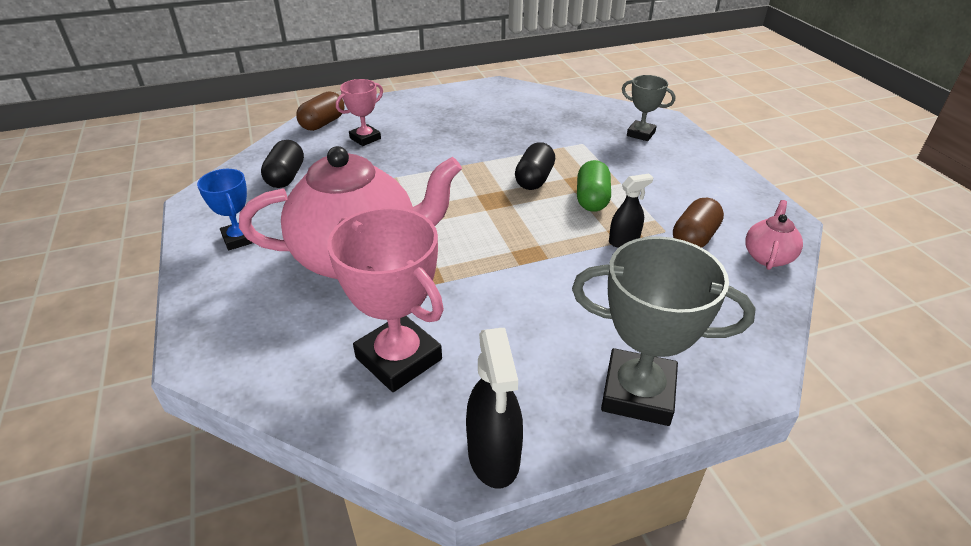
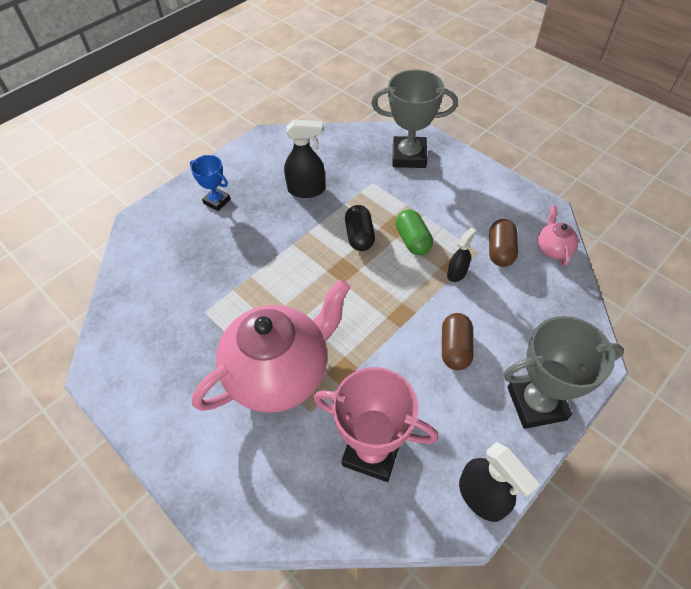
camera: 25 degrees left, 15 degrees up
blue trophy [197,169,253,250] -> blue trophy moved to [190,155,231,211]
black capsule [261,140,304,188] -> none
brown capsule [296,91,344,131] -> brown capsule moved to [442,313,474,370]
pink trophy [336,79,383,146] -> none
grey trophy [622,75,675,141] -> grey trophy [371,70,458,168], size x1.78
none -> black spray bottle [284,119,325,198]

